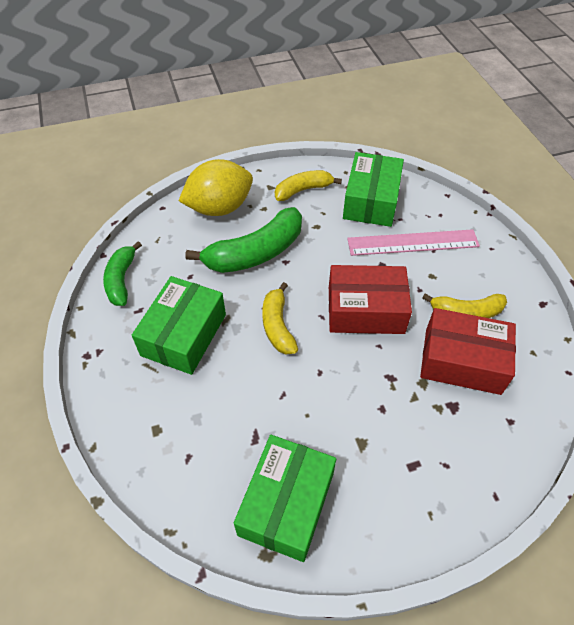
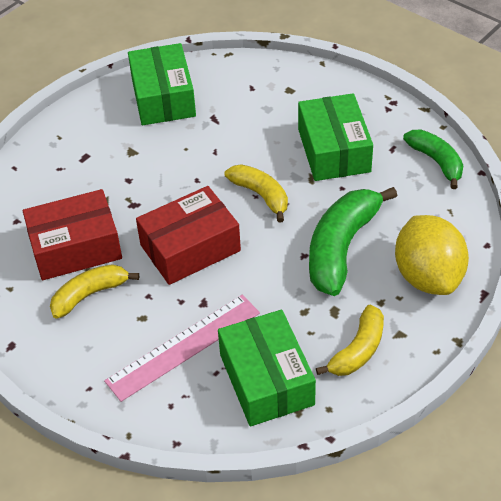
camera: 150 degrees right, 5 degrees down
yellow lemon [179,159,253,216] -> yellow lemon turned 45 degrees counterclockwise [395,215,469,295]

